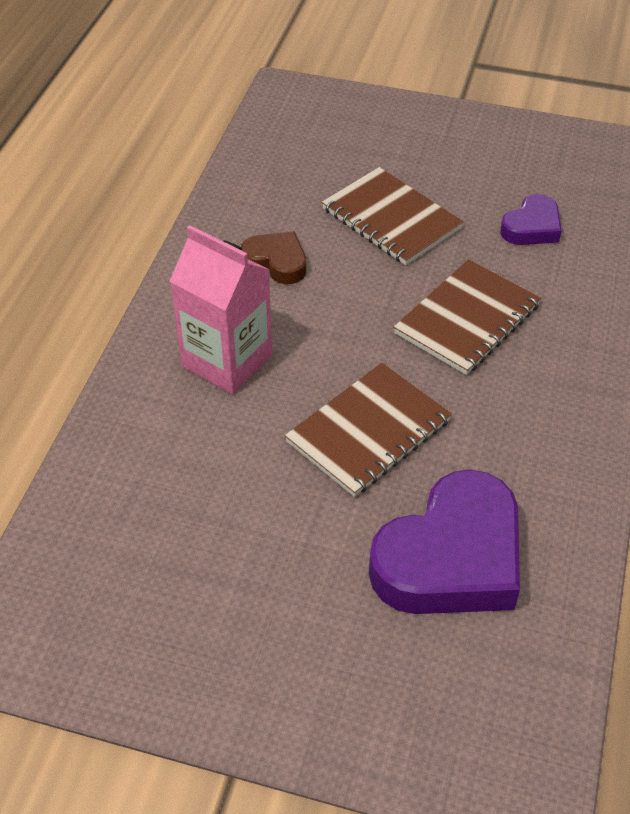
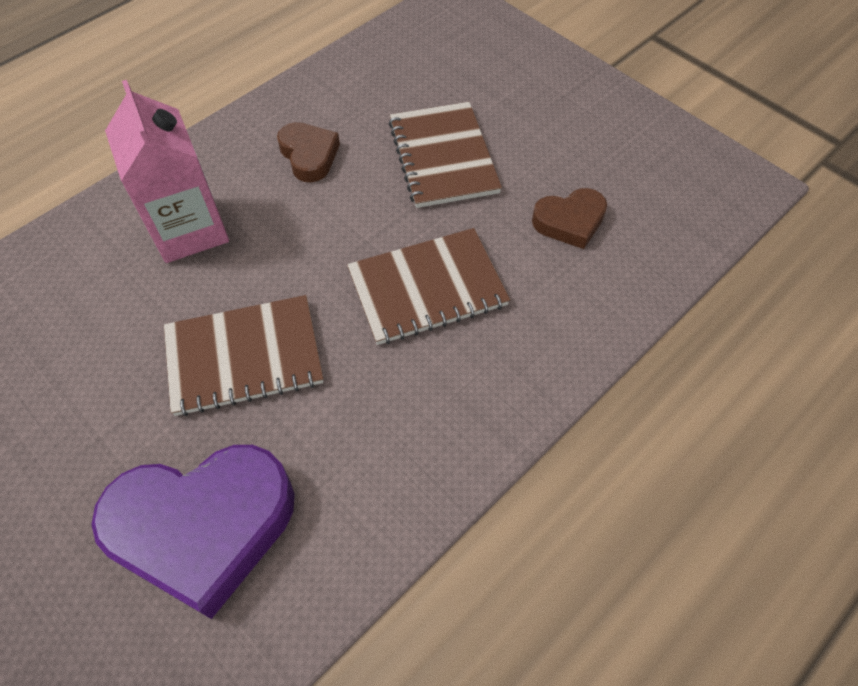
camera: 30 degrees right, 10 degrees up
purple heart [500,194,562,245] -> brown heart [532,188,607,249]

